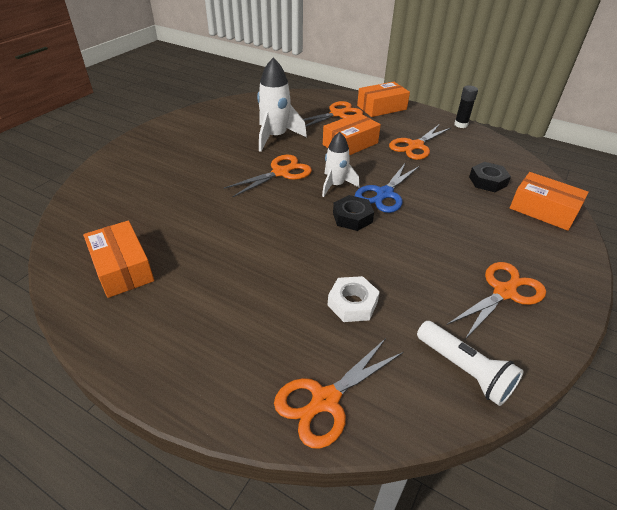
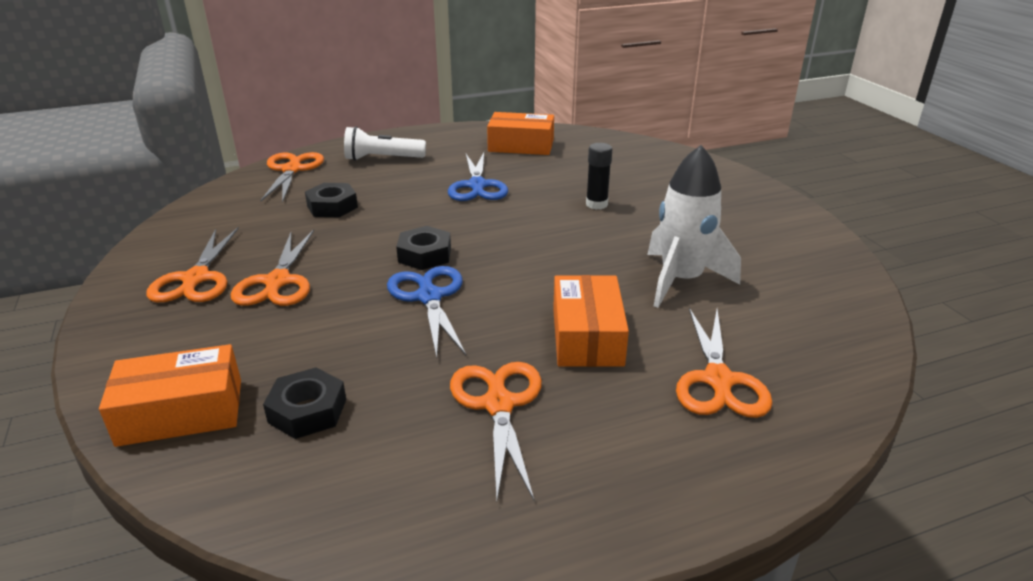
camera: 130 degrees right, 10 degrees down
orange scissors [224,155,312,197] -> orange scissors moved to [231,230,314,306]
white rocket [322,132,359,197] -> none
white nut [327,276,380,322] -> black nut [305,183,358,217]
orange box [357,82,410,117] -> none
white flashlight [417,321,524,406] -> white flashlight moved to [344,126,426,161]
black glue stick [454,86,478,128] -> black glue stick moved to [586,143,612,210]
none -> blue scissors [448,152,508,201]

